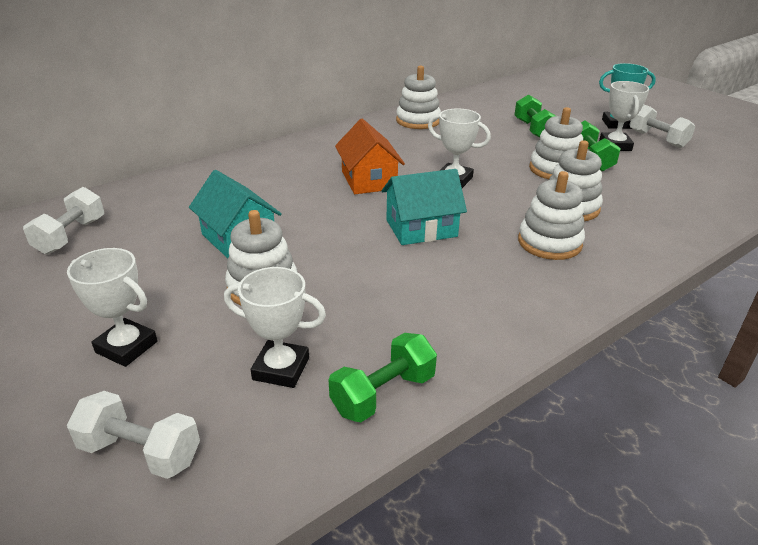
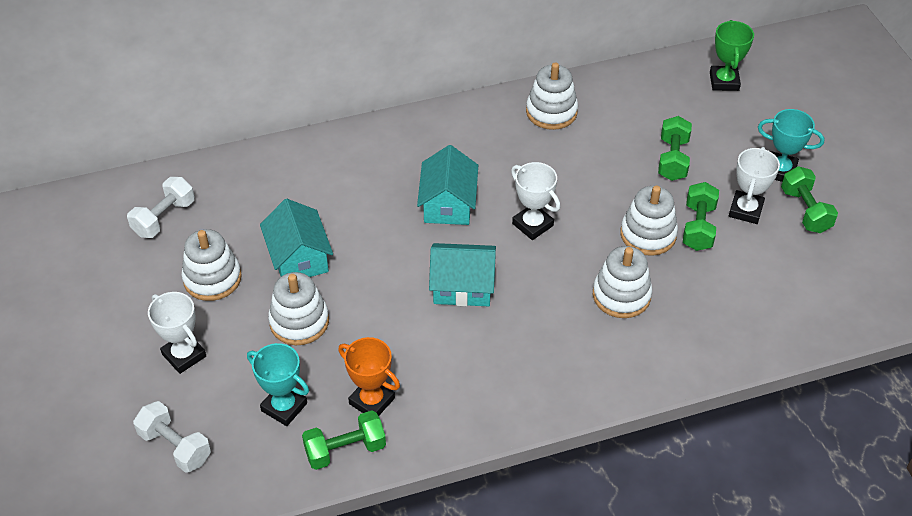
camera: 20 degrees right, 15 degrees up
white trophy [224,267,326,388] -> turquoise trophy [247,343,309,426]
orange house [335,119,405,194] -> turquoise house [417,145,478,225]
white stacking toy [518,171,585,260] -> white stacking toy moved to [181,229,242,301]
white dumbbell [630,105,695,148] -> green dumbbell [781,166,838,233]
none -> orange trophy [338,337,400,416]
none -> green trophy [710,20,754,91]

